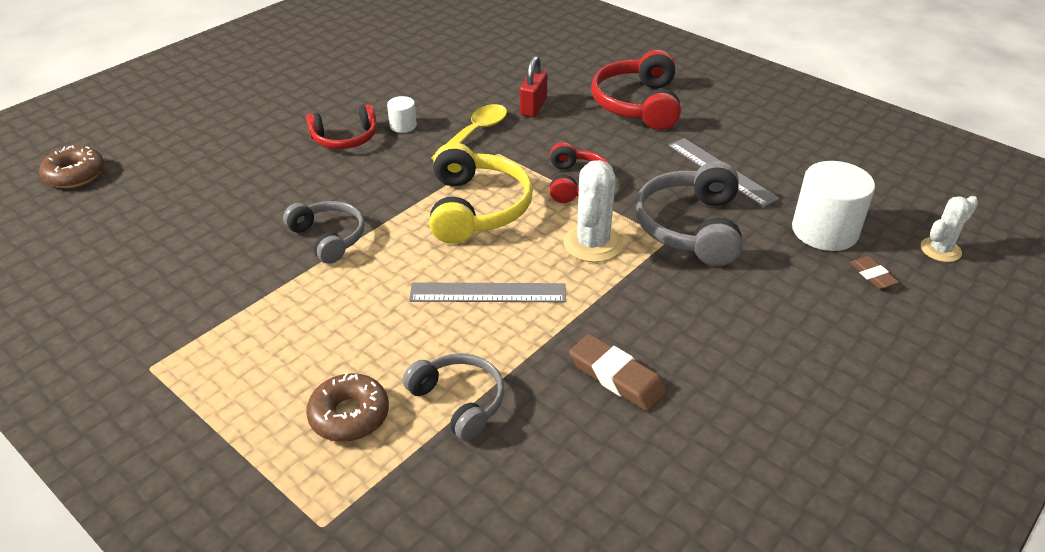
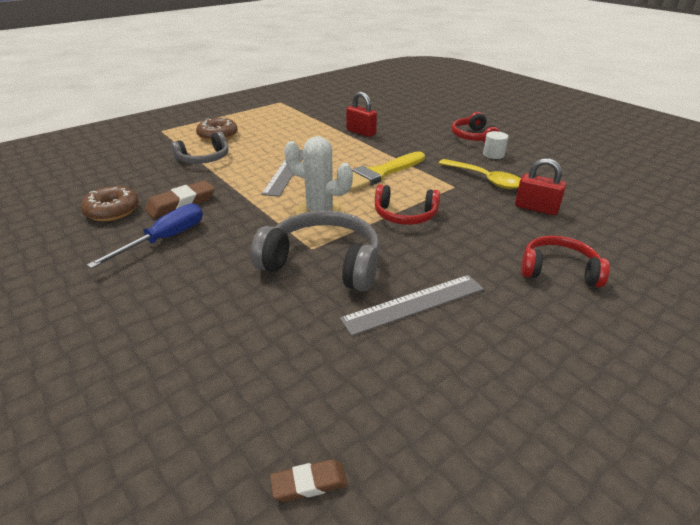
camera: 100 degrees right, 5 degrees down
brown donut [39,145,104,188] -> brown donut moved to [81,186,139,221]
grey headphones [283,201,365,264] -> red padlock [346,92,377,137]
yellow headphones [429,142,533,244] -> yellow brush [335,151,425,192]
red headphones [591,50,681,130] -> red headphones [521,235,610,287], size x0.64
white cylinder [792,161,875,251] -> none
brown eraser [850,256,899,289] -> brown eraser moved to [270,459,348,502]
white cactus [921,196,978,262] -> none
none -> blue screwdriver [87,204,203,269]

